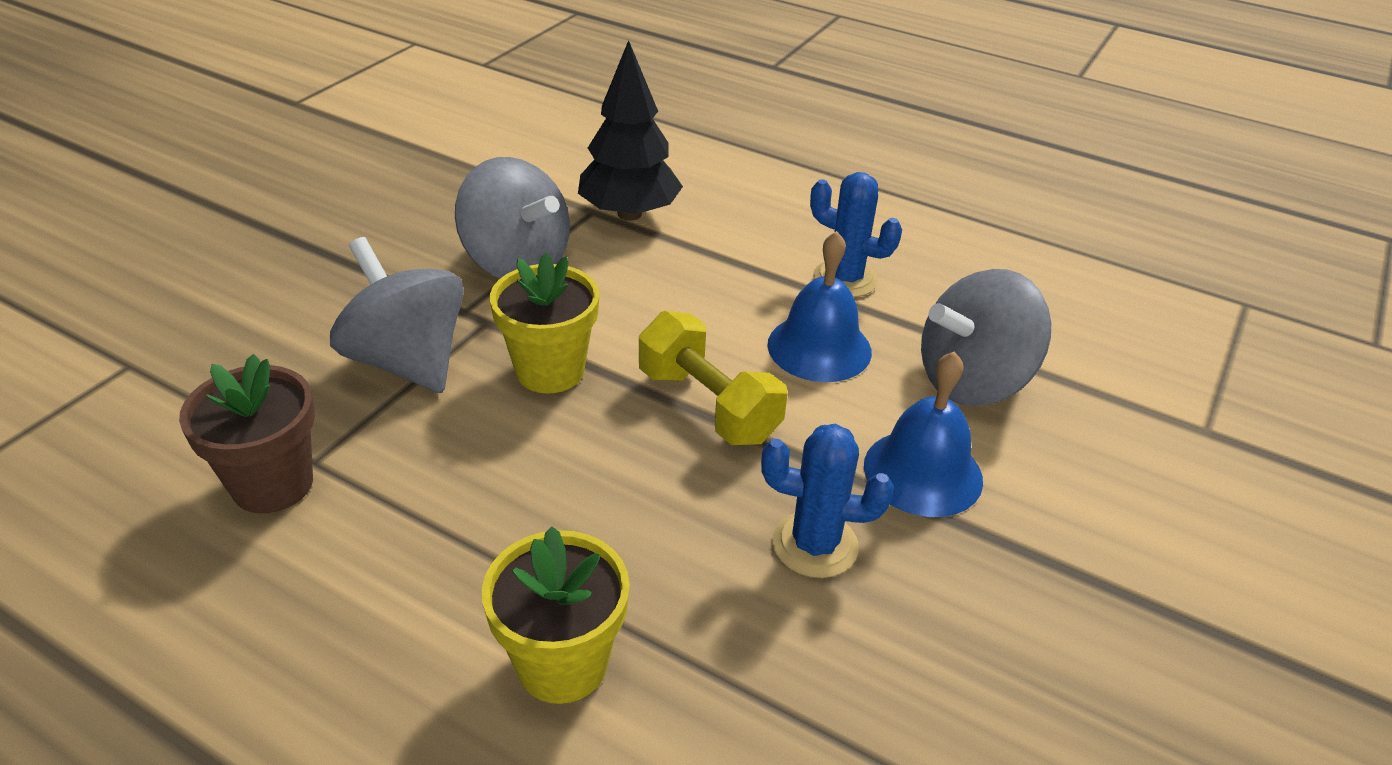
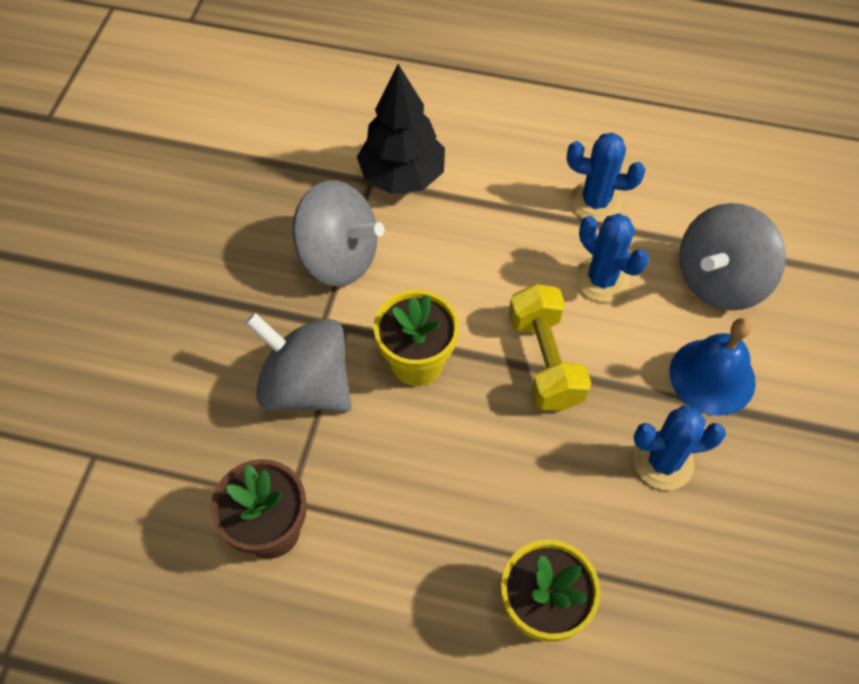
camera: 15 degrees left, 20 degrees up
yellow dumbbell [639,311,788,445] -> yellow dumbbell turned 45 degrees clockwise [509,284,591,411]
blue bell [767,231,872,382] -> blue cactus [575,213,649,302]

